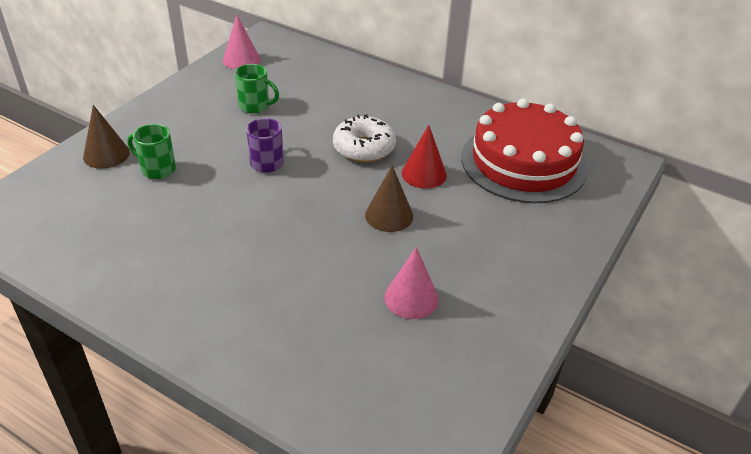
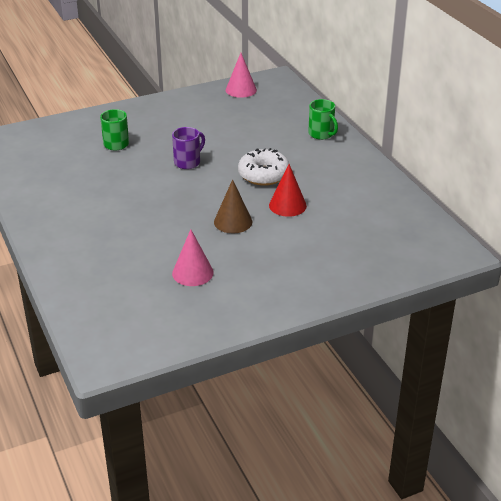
camera: 35 degrees right, 5 degrees down
brown cone [83,105,130,169] -> none
green mug [235,64,279,114] -> green mug moved to [308,99,338,140]
red cake [461,99,588,203] -> none

